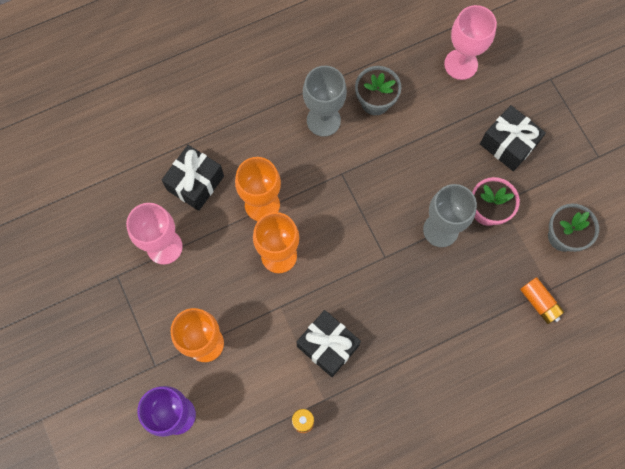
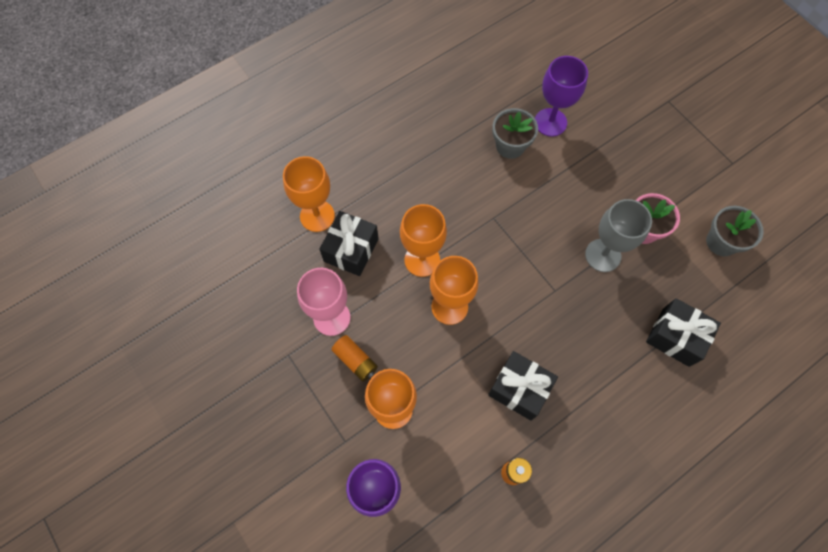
camera: 10 degrees left, 5 degrees down
grey goblet [303,66,347,137] -> none
pink goblet [444,5,497,80] -> none
black gift [480,105,546,171] -> black gift moved to [646,298,721,367]
orange battery [520,277,564,324] -> orange battery moved to [332,335,378,382]
none -> orange goblet [283,156,335,232]
none -> purple goblet [535,56,588,137]

